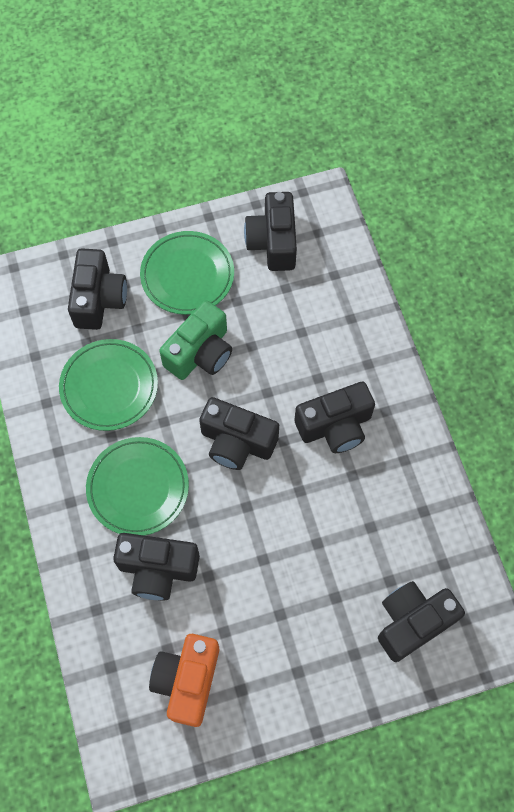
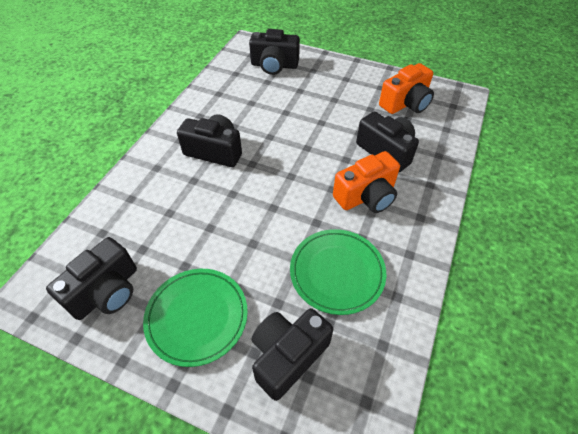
camera: 140 degrees left, 15 degrees down
green plate [86,437,189,536] -> orange camera [333,151,400,213]
green camera [159,300,232,380] -> none
black camera [199,397,279,470] -> none

